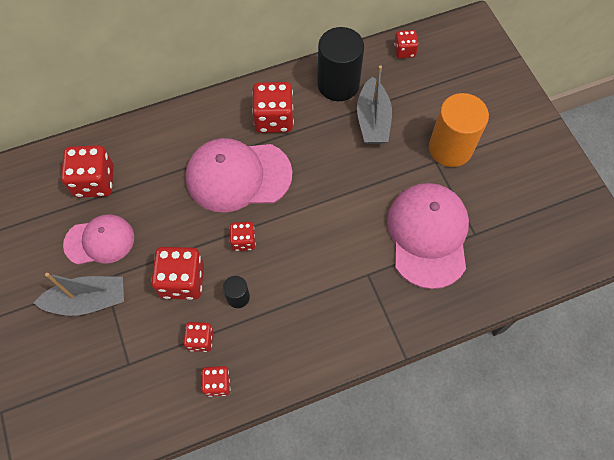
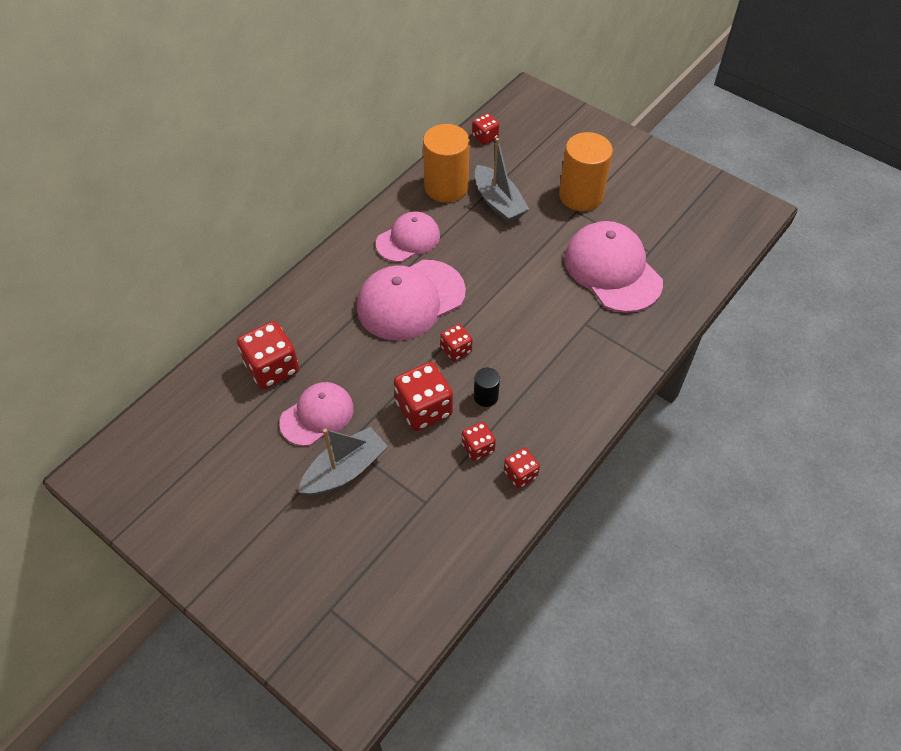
camera: 30 degrees left, 10 degrees down
red dice [252,82,294,133] -> pink cap [376,211,440,262]
black cylinder [317,27,364,101] -> orange cylinder [423,124,470,203]

